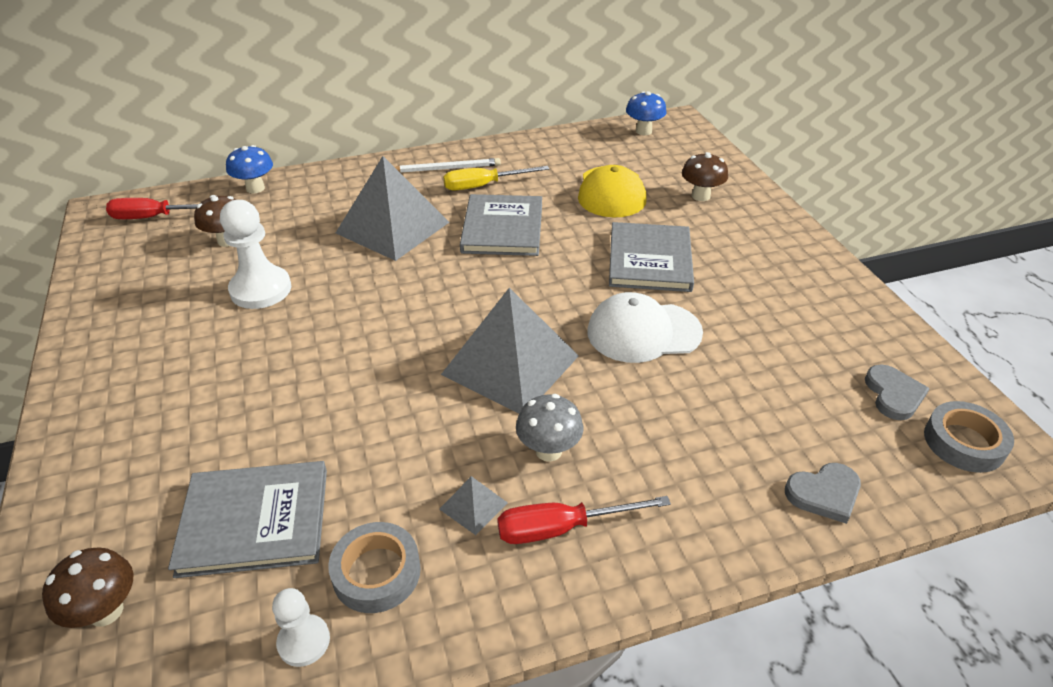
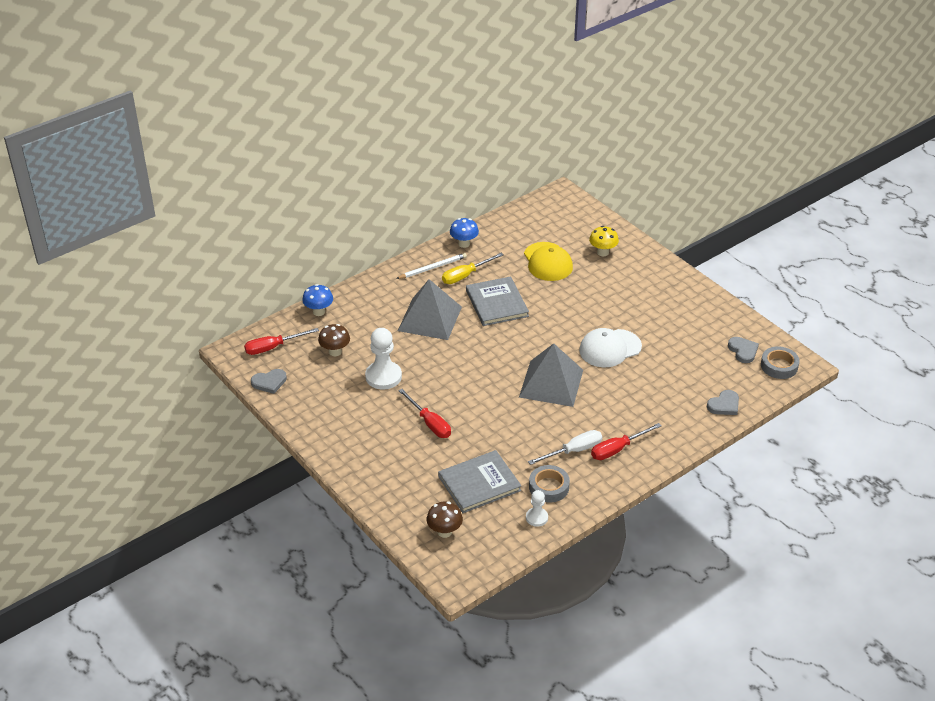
camera: 20 degrees left, 0 degrees up
grey pyramid [439,476,507,535] -> white screwdriver [528,430,602,465]
grey mushroom [516,394,583,462] -> none
grey book [609,222,694,292] -> none
blue mushroom [626,91,666,135] -> blue mushroom moved to [450,218,479,248]
brown mushroom [682,152,728,201] -> yellow mushroom [589,226,619,256]
none -> grey heart [251,369,287,394]
none -> red screwdriver [398,389,451,438]

